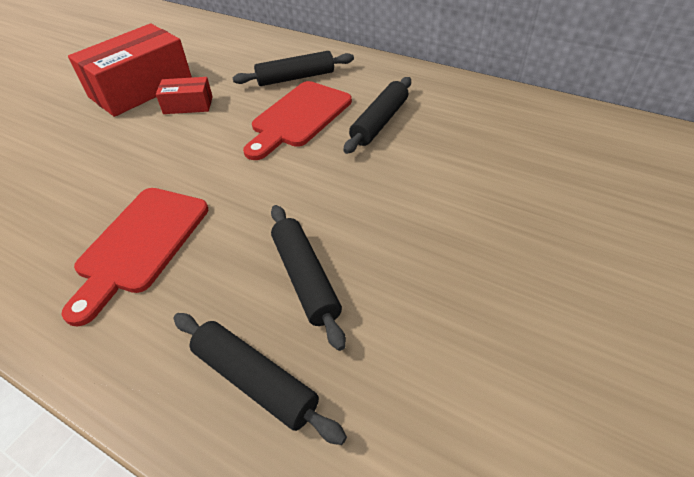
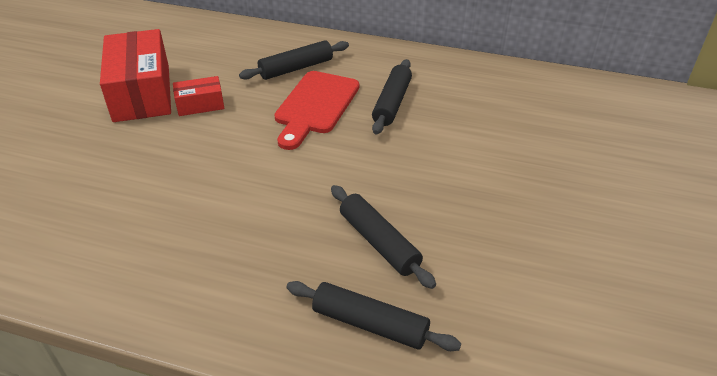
camera: 15 degrees left, 5 degrees down
red cutting board [61,188,208,327] -> none
red box [68,24,192,117] -> red box turned 45 degrees counterclockwise [100,29,171,122]

